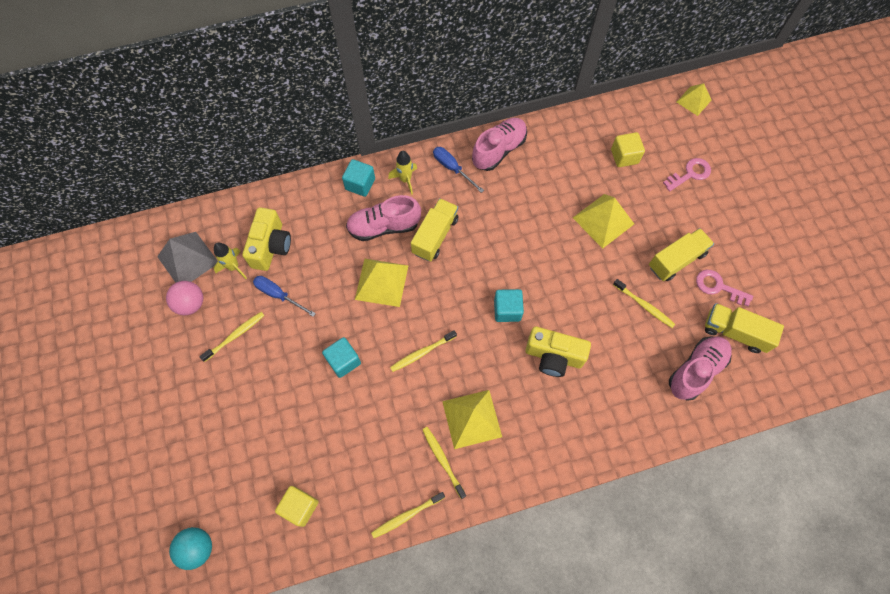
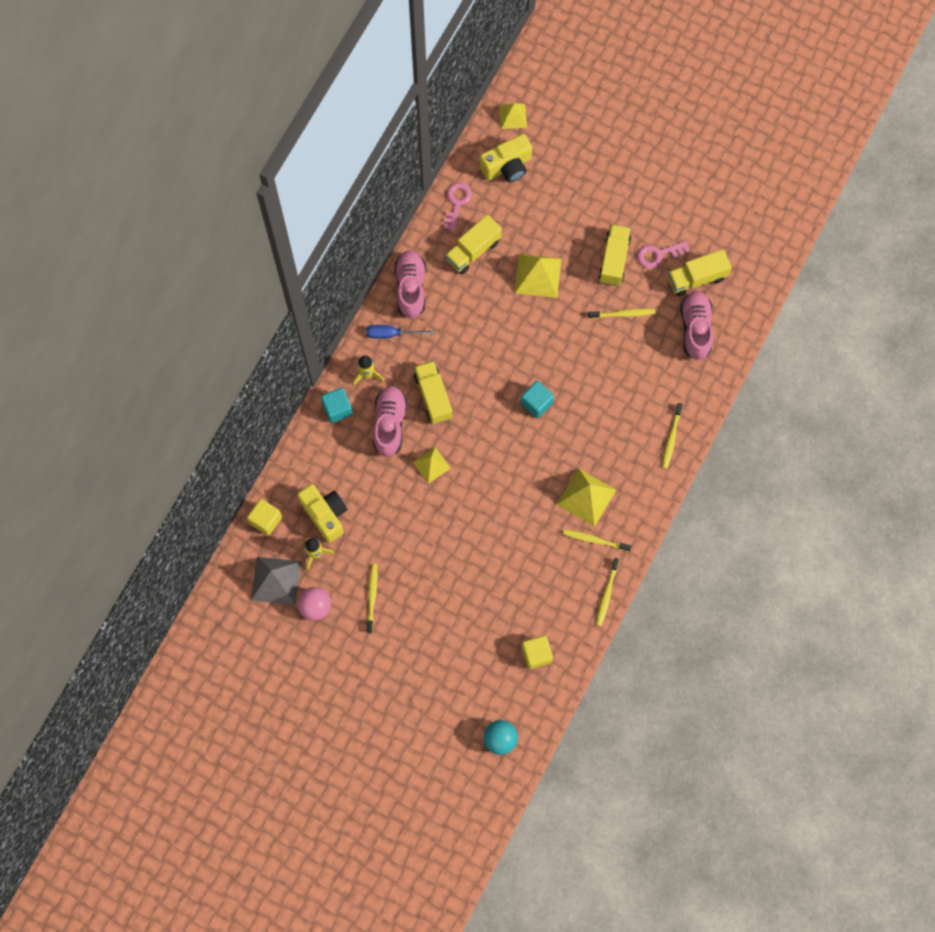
camera: 45 degrees left, 5 degrees up
blue screwdriver [253,276,316,317] -> none
turquoise cube [322,337,361,378] -> none
pink shoe [346,195,421,241] -> pink shoe turned 150 degrees clockwise [373,386,407,457]
yellow pyramid [355,259,409,307] -> yellow pyramid [413,447,451,484], size x0.63
yellow toothbrush [390,330,457,372] -> yellow toothbrush moved to [662,403,683,469]
yellow camera [525,326,591,377] -> yellow camera moved to [480,134,532,182]
yellow cube [611,132,645,167] -> yellow cube moved to [247,499,282,535]
pink key [663,158,711,192] -> pink key moved to [444,183,472,231]
none -> yellow truck [445,215,502,274]

